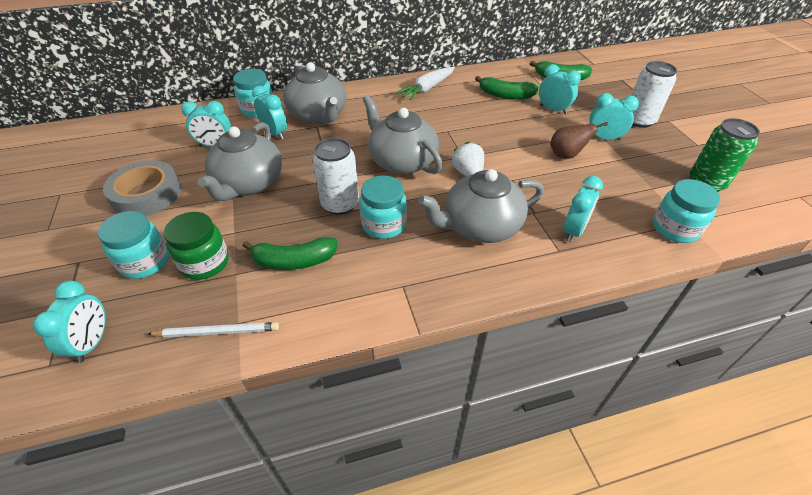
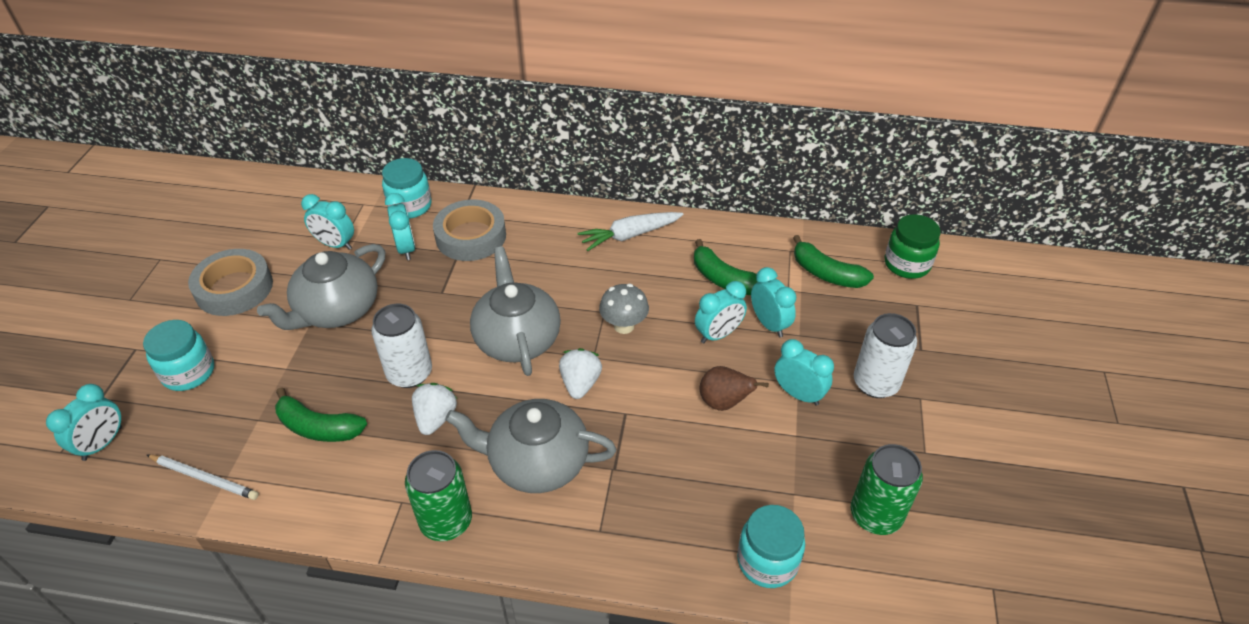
camera: 25 degrees right, 0 degrees up
green jar [164,212,229,280] -> green jar moved to [885,214,941,279]
grey teapot [283,62,346,124] -> grey tape [433,200,506,261]
turquoise jar [359,175,407,239] -> white strawberry [412,383,457,435]
turquoise clock [563,176,603,242] -> turquoise clock moved to [695,281,747,343]
none -> green can [405,450,472,541]
none -> grey mushroom [599,284,649,334]

